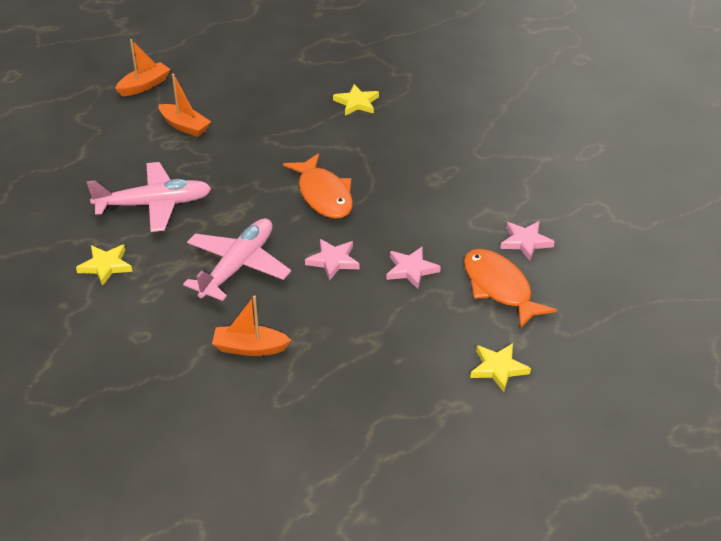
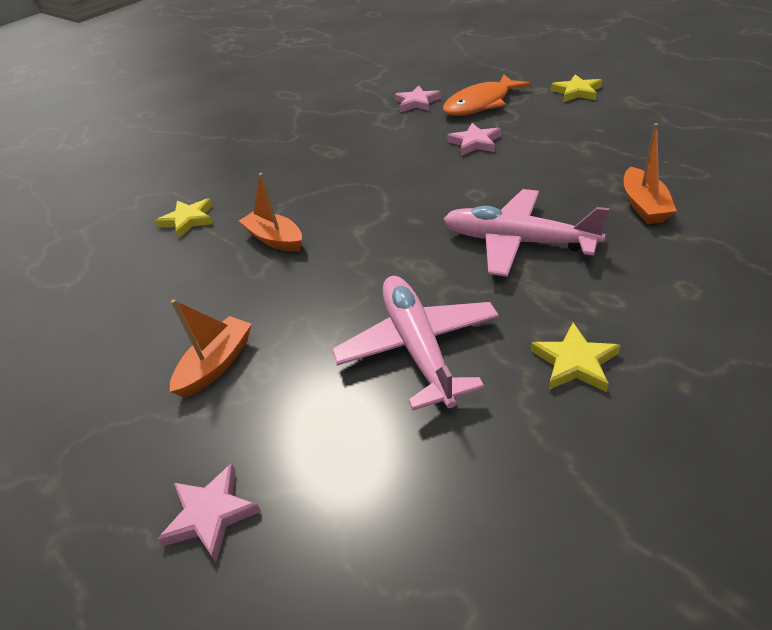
camera: 90 degrees left, 0 degrees up
orange boat [115,39,170,96] -> orange boat moved to [239,173,302,252]
orange fish [283,153,353,219] -> none
pink star [305,239,359,281] -> pink star moved to [157,463,261,562]

